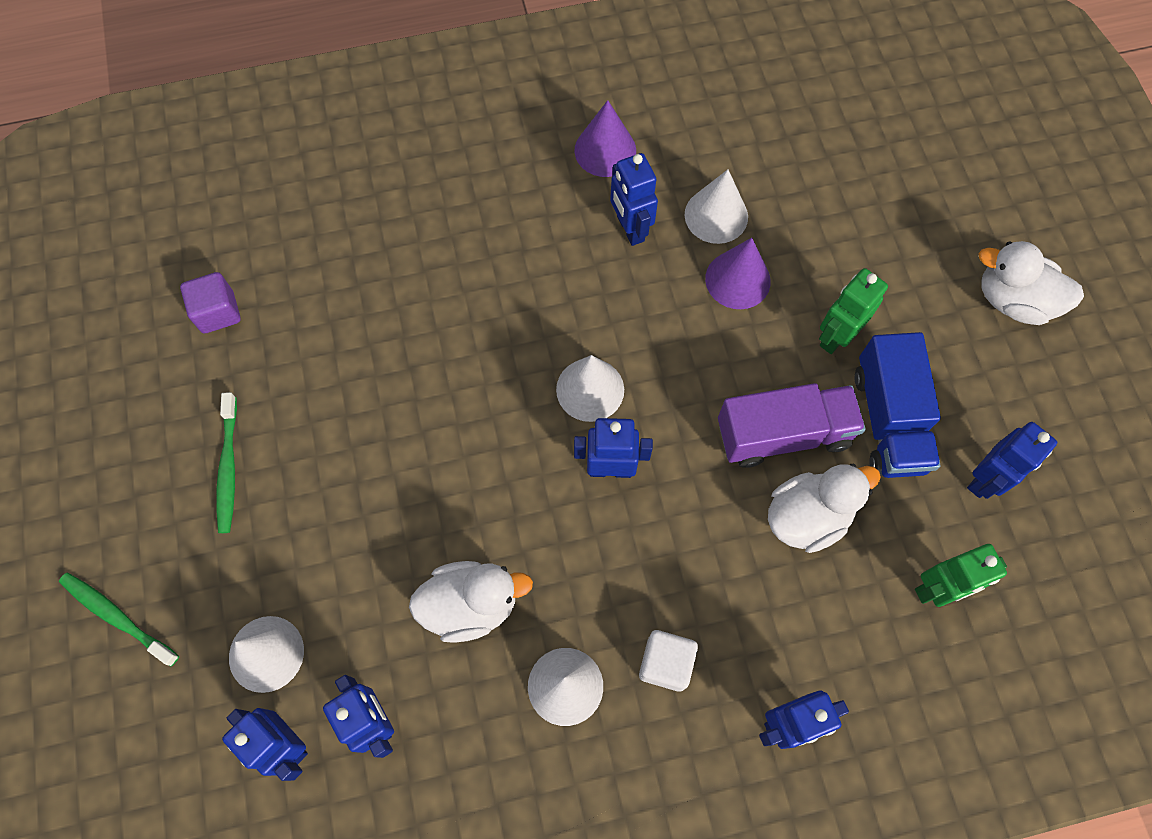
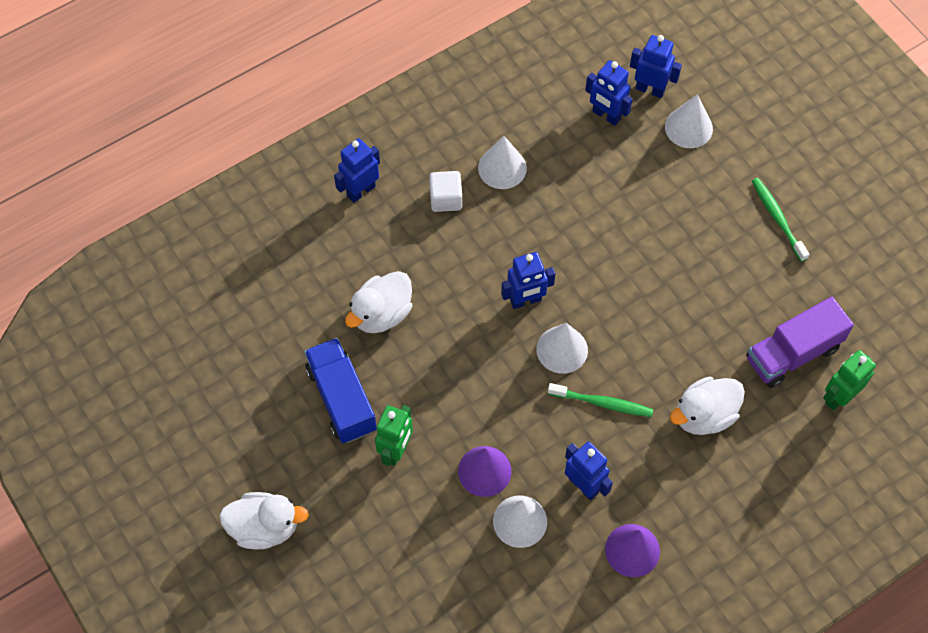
camera: 160 degrees right, 5 degrees down
green toothbrush [59,572,179,667] -> green toothbrush moved to [548,383,653,417]
purple cube [180,272,241,333] -> none
white duck [409,561,533,643] -> white duck moved to [670,376,745,435]
purple truck [718,383,866,468] -> purple truck moved to [746,297,854,388]
green robot [915,544,1007,607] -> green robot moved to [823,350,876,411]
blue robot [967,422,1057,499] -> none

